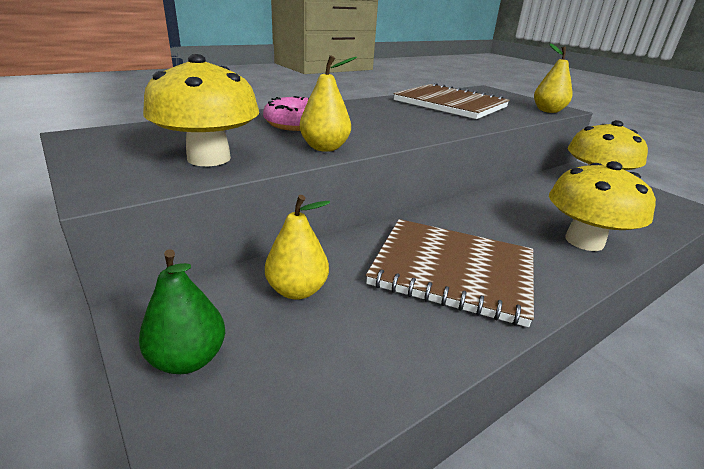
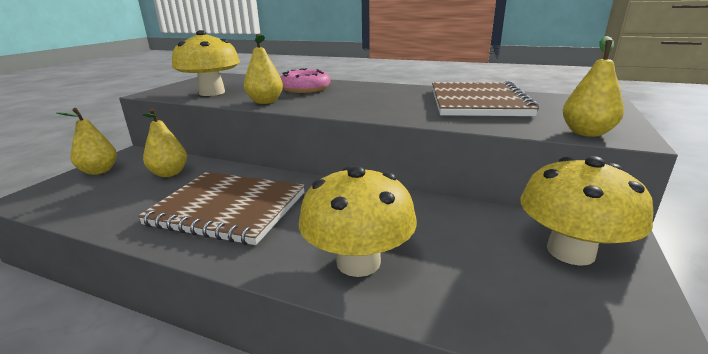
camera: 60 degrees right, 5 degrees down
green pear [139,249,225,374] -> yellow pear [56,108,117,175]
brown notebook [366,219,534,327] -> brown notebook turned 60 degrees counterclockwise [138,172,305,245]

